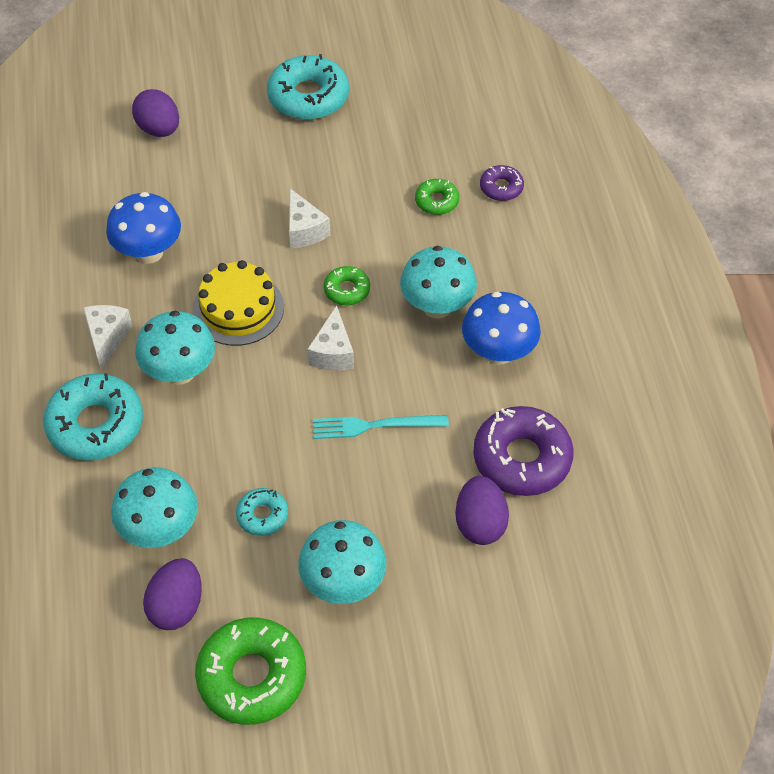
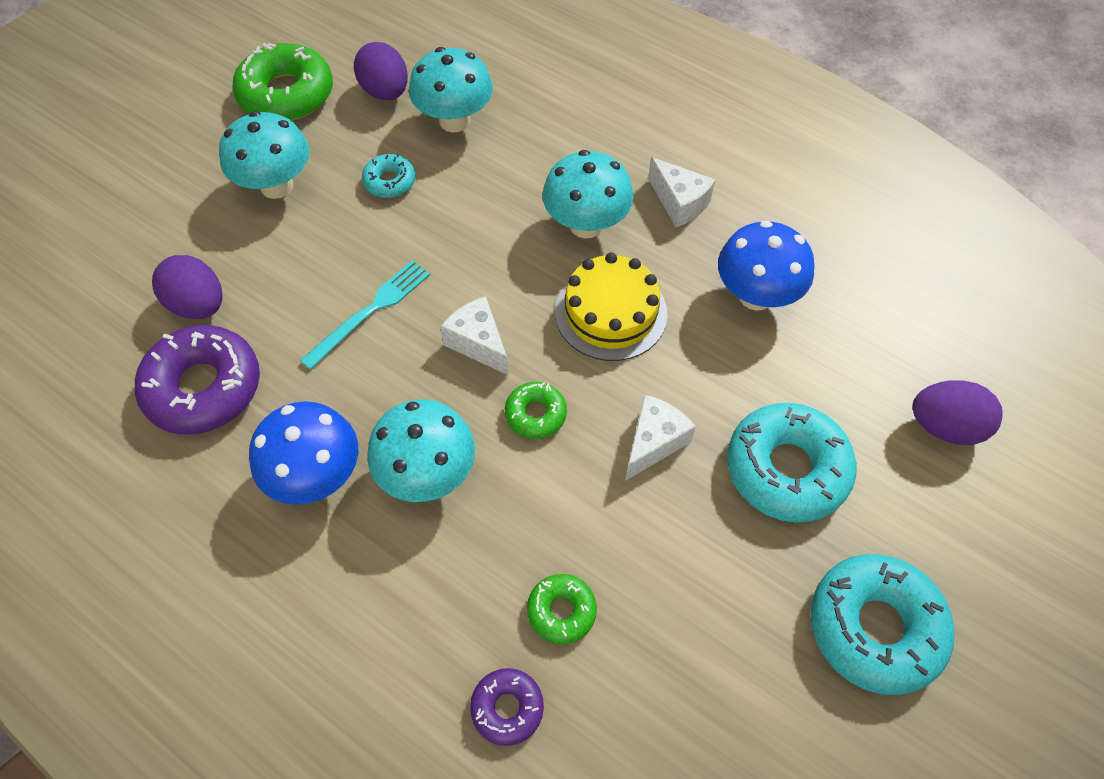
camera: 135 degrees right, 5 degrees up
turquoise donut [43,373,143,461] -> turquoise donut moved to [727,403,856,522]
white cheese [289,189,330,248] -> white cheese turned 105 degrees clockwise [625,394,696,481]

